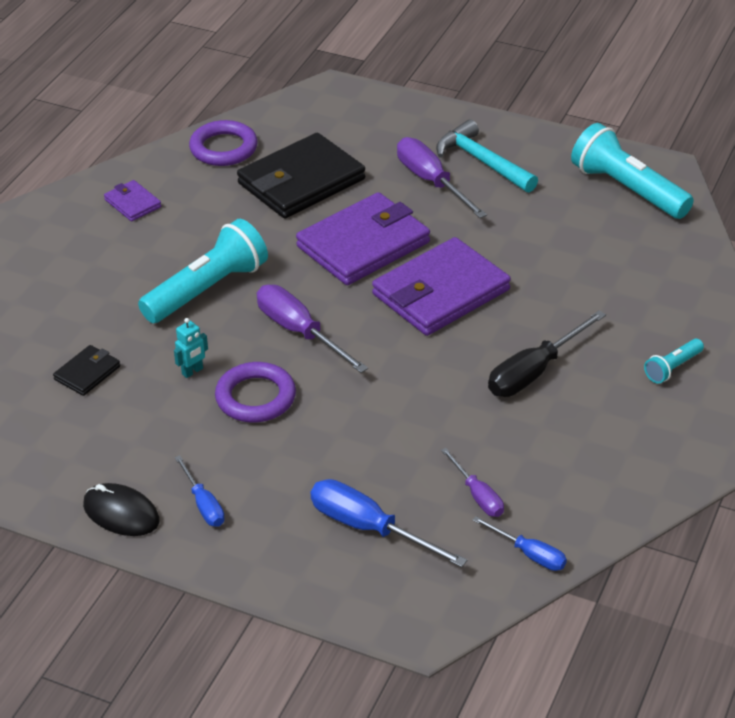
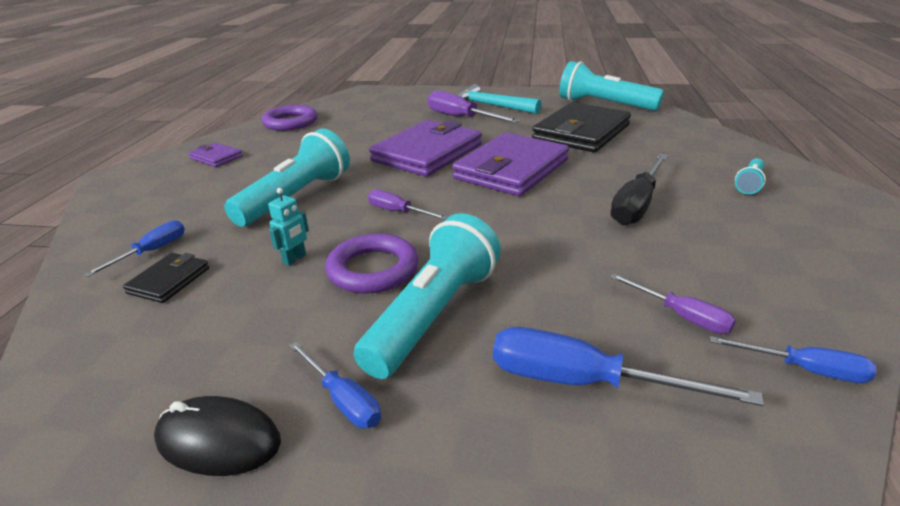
camera: 15 degrees left, 10 degrees down
black wallet [237,133,365,219] -> black wallet moved to [532,102,631,152]
purple screwdriver [257,285,368,373] -> purple screwdriver [368,189,448,220], size x0.59
none -> blue screwdriver [83,220,185,277]
none -> turquoise flashlight [354,213,501,379]

